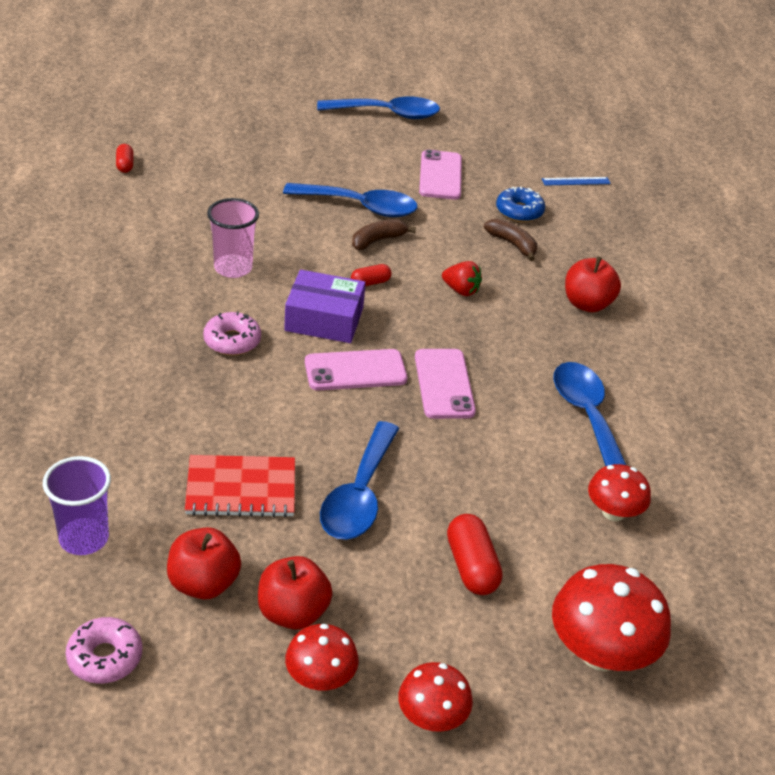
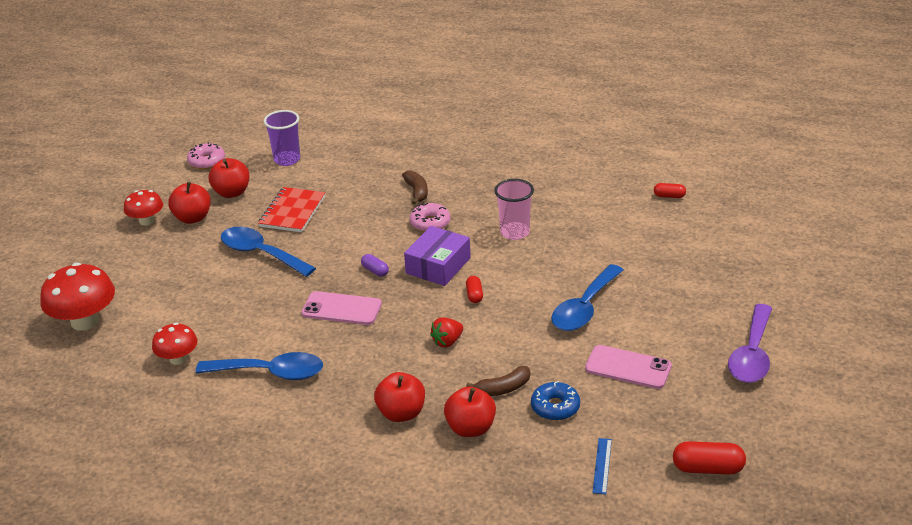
camera: 115 degrees right, 5 degrees down
pink phone [305,349,407,390] -> purple capsule [361,254,389,277]
blue spoon [317,96,440,119] -> purple spoon [728,304,772,383]
brown banana [352,219,416,250] -> brown banana moved to [402,170,428,205]
red mushroom [398,662,473,732] -> none
red capsule [447,514,503,595] -> red capsule moved to [673,441,746,475]
none -> red apple [444,386,496,437]

